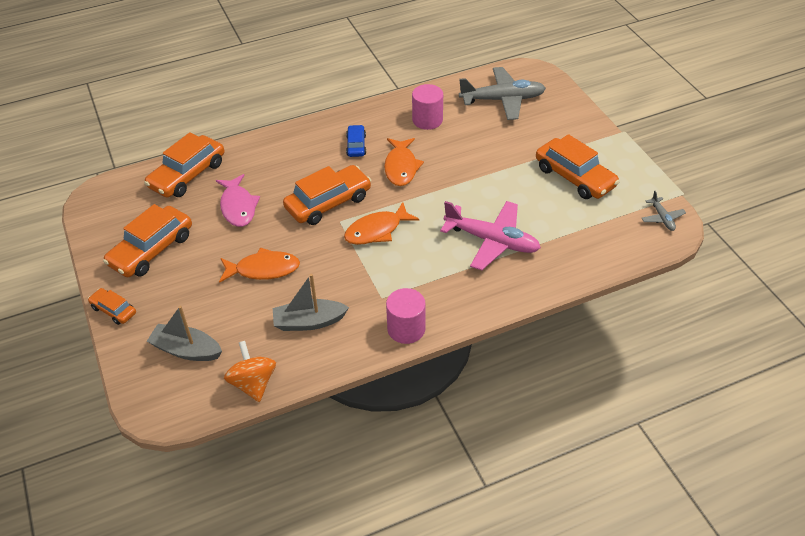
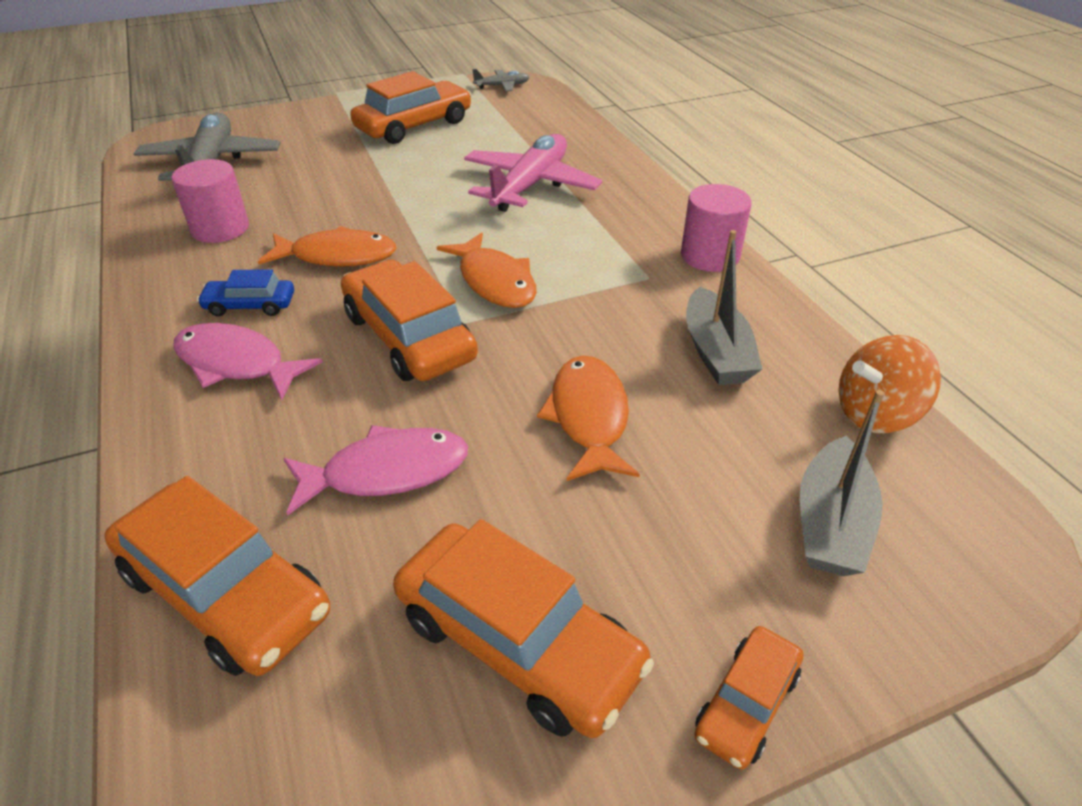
camera: 90 degrees left, 5 degrees down
none -> pink fish [173,323,323,400]

